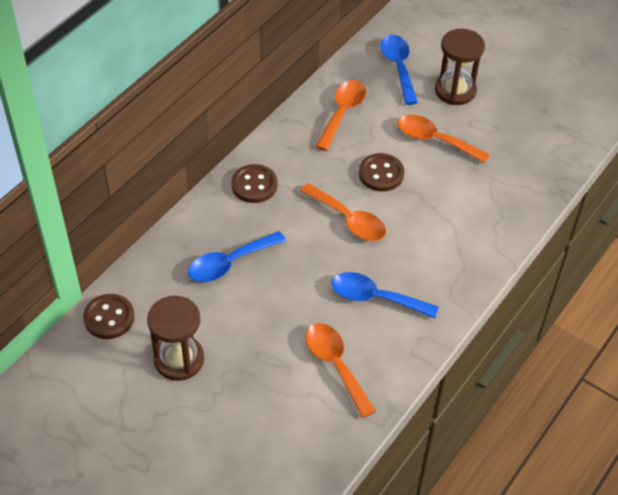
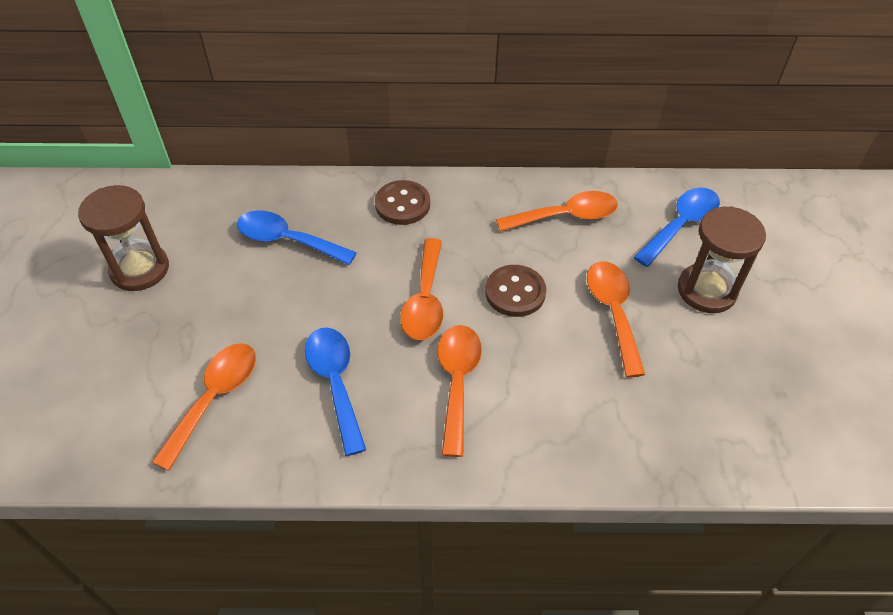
camera: 55 degrees right, 0 degrees up
brown button [83,294,135,339] -> none
none -> orange spoon [438,325,482,457]

